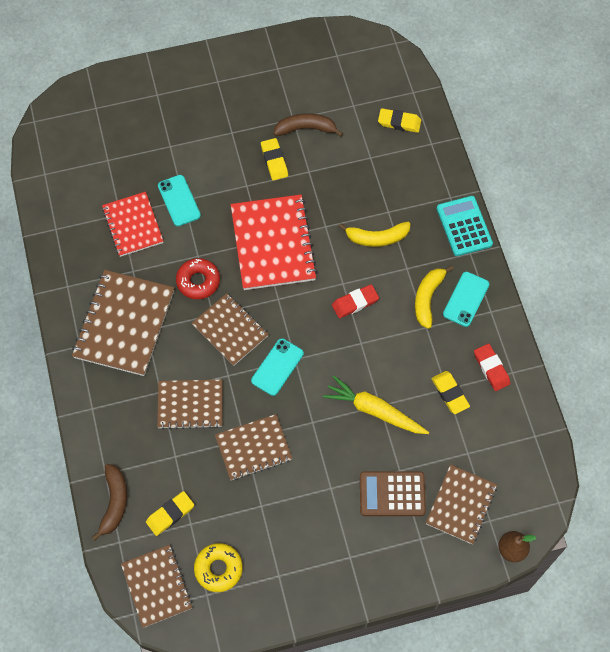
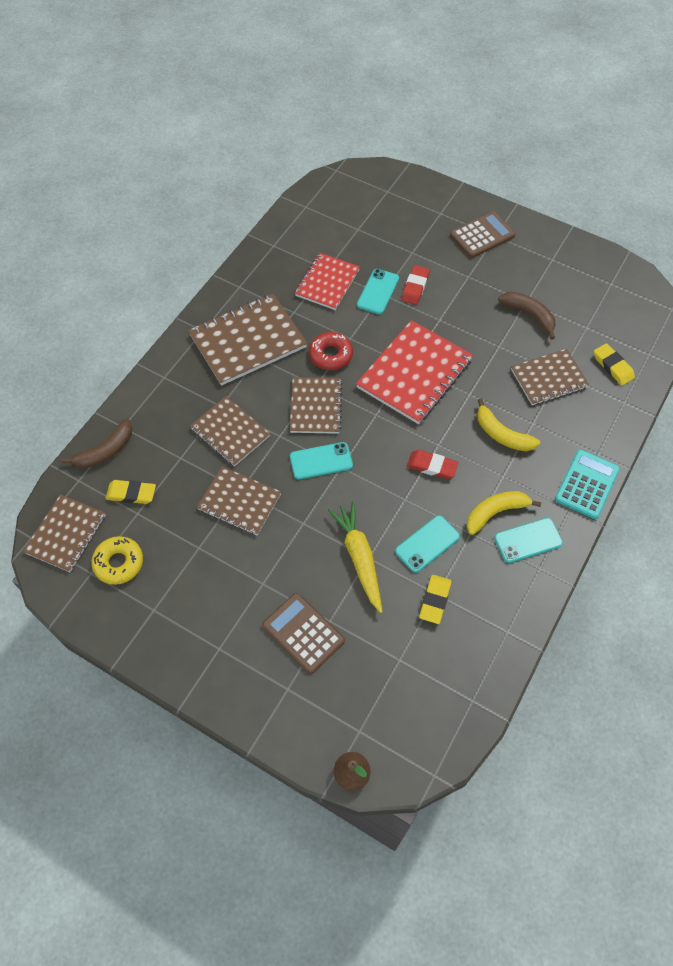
camera: 45 degrees right, 5 degrees down
yellow eraser [261,138,288,181] -> none
brown notebook [426,464,497,544] -> brown notebook moved to [511,349,589,405]
red eraser [474,344,511,391] -> red eraser moved to [401,265,430,305]
none -> turquoise phone [395,515,460,573]
none -> brown calculator [450,211,516,258]

